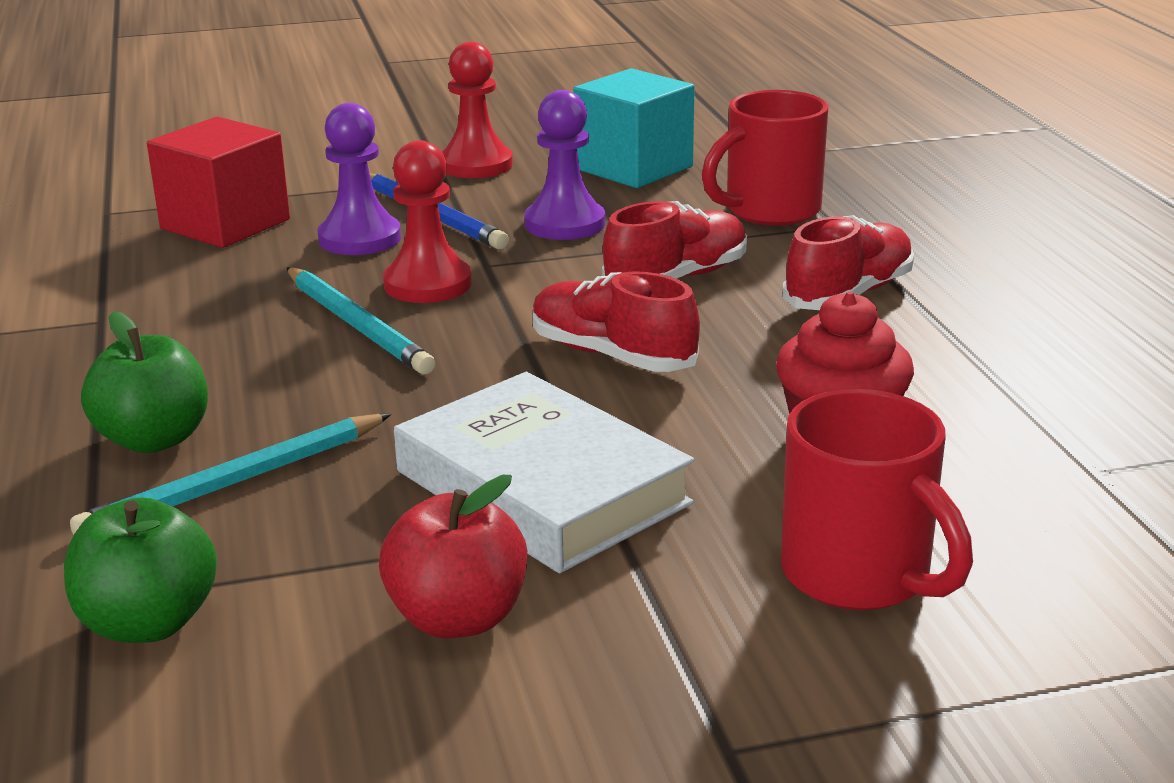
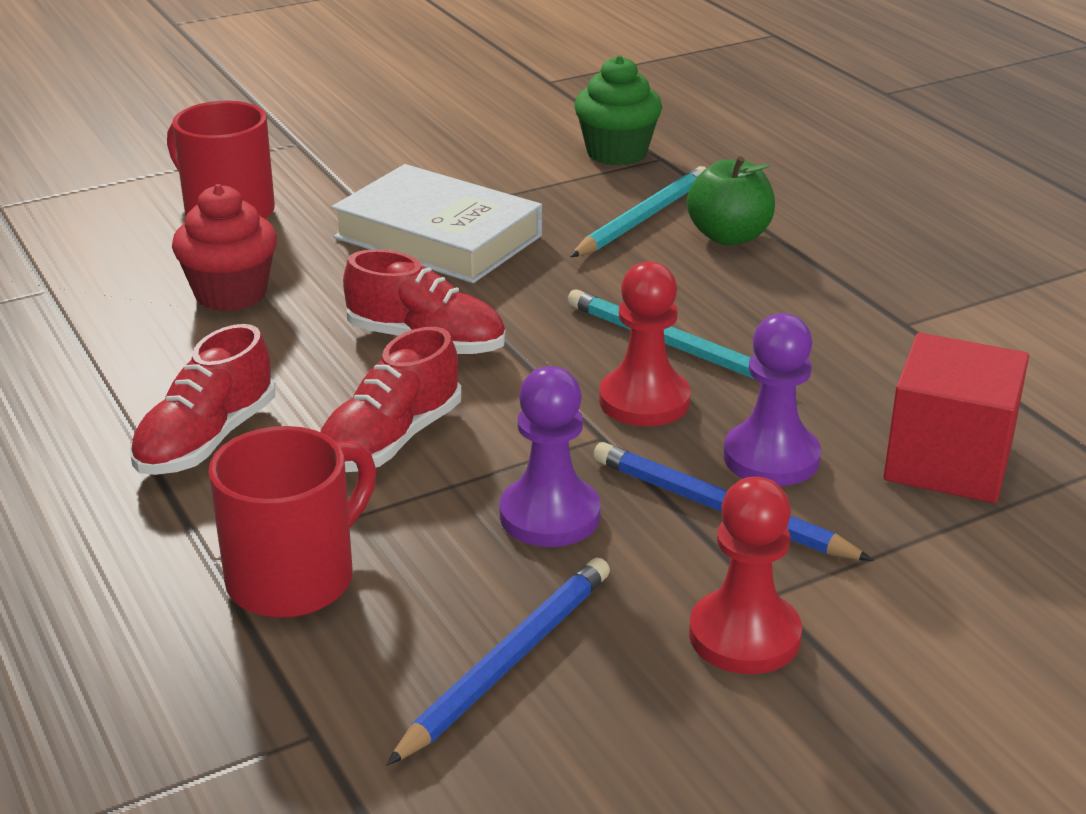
camera: 165 degrees right, 5 degrees up
green apple [64,497,217,643] -> green cupcake [574,55,662,166]
red apple [379,475,527,638] -> none
turquoise cube [573,68,695,188] -> blue pencil [387,558,610,766]

